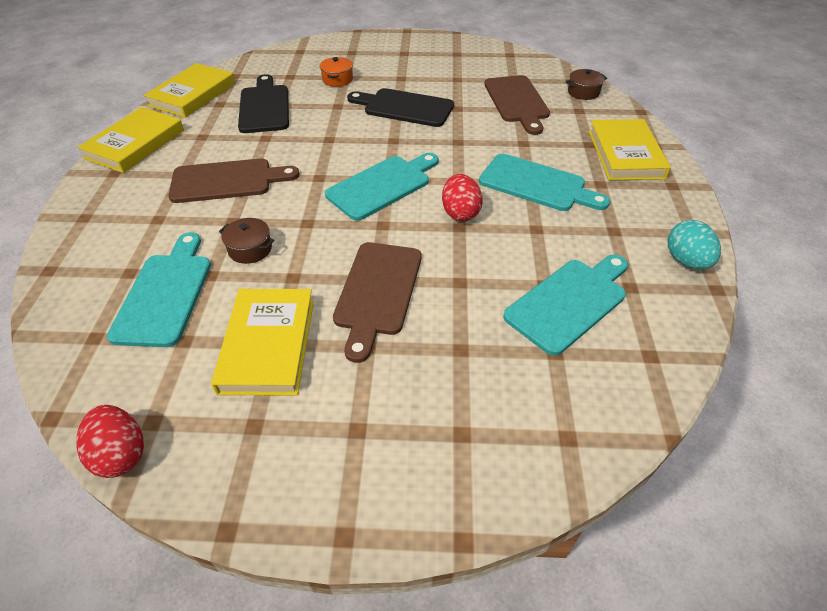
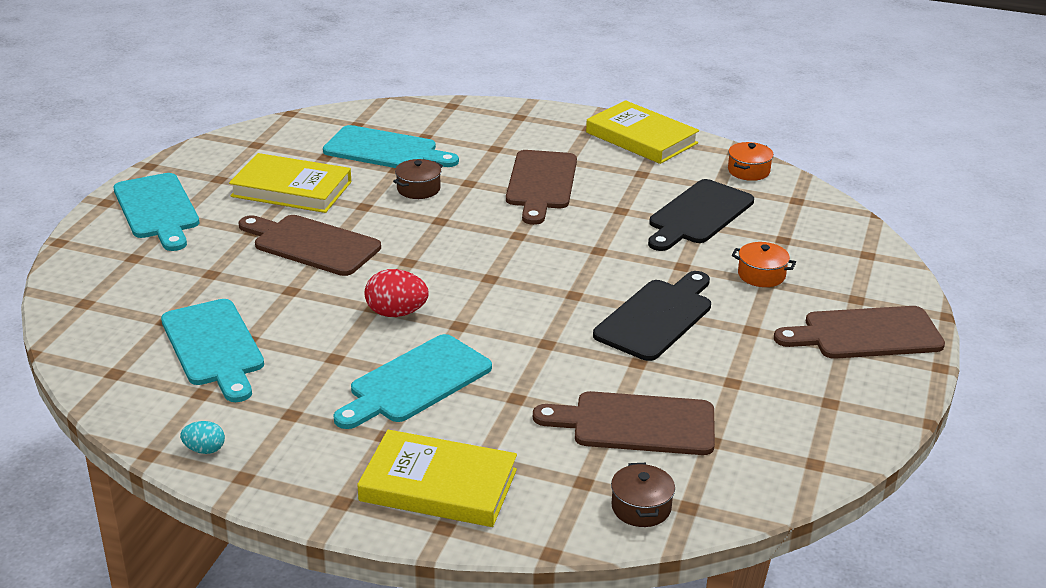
camera: 105 degrees right, 15 degrees down
red egg [76,405,144,478] -> none
yellow book [144,63,235,118] -> orange pot [728,142,774,181]
black cutting board [238,74,289,133] -> black cutting board turned 120 degrees clockwise [648,179,754,251]
turquoise cutting board [325,153,439,221] -> turquoise cutting board moved to [113,173,199,251]
turquoise egg [668,220,721,269] -> turquoise egg [180,421,225,454], size x0.59
none -> brown cutting board [774,306,945,359]

